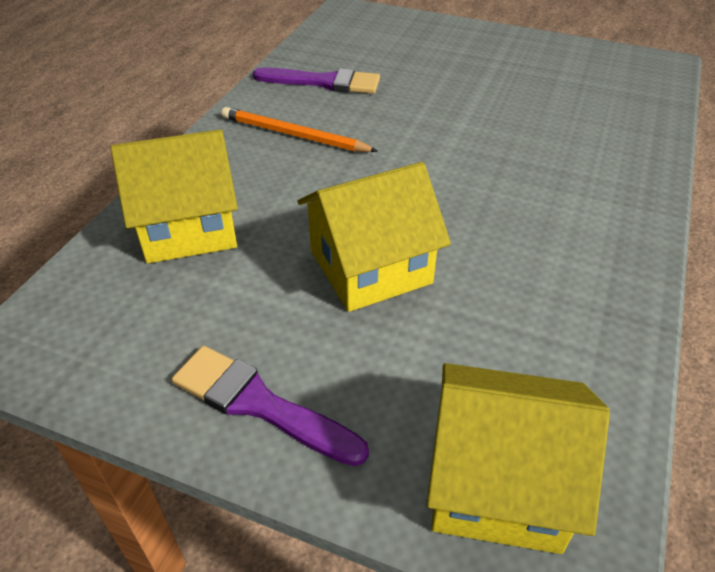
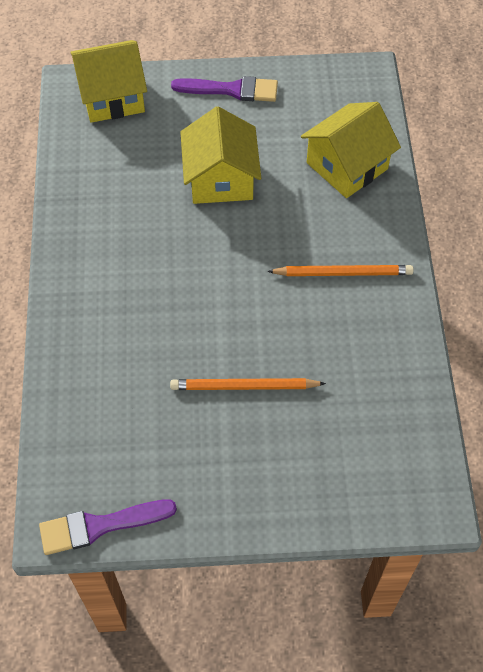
camera: 155 degrees right, 15 degrees up
purple brush [253,68,380,94] -> purple brush moved to [39,499,177,555]
yellow house [297,162,451,312] -> yellow house turned 45 degrees counterclockwise [180,106,261,204]
none -> orange pencil [170,378,326,390]

